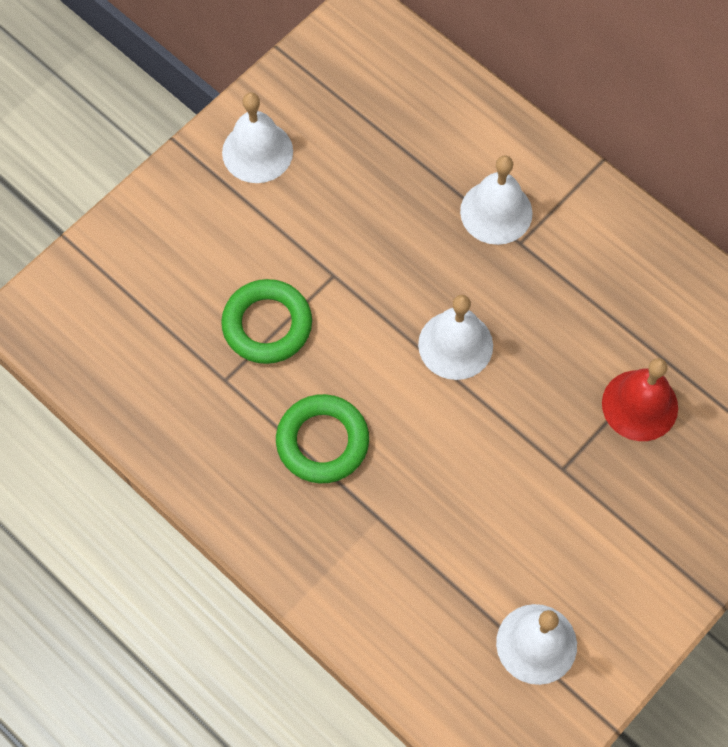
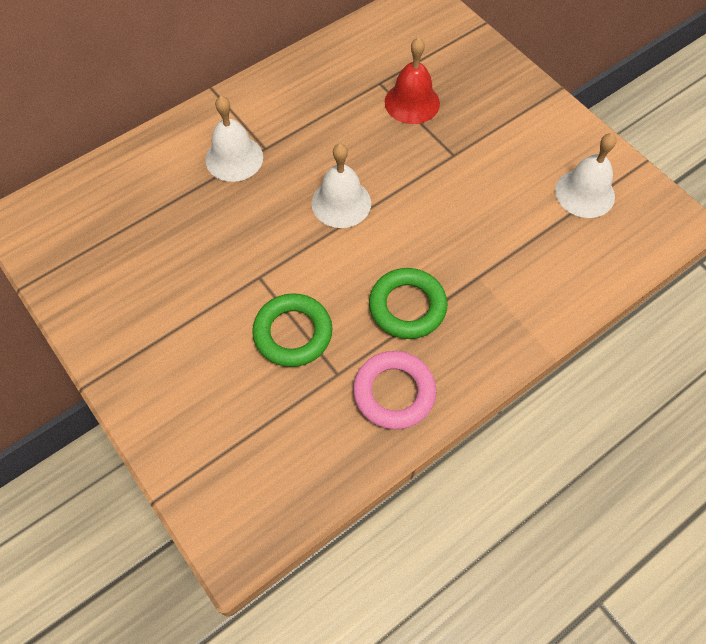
camera: 80 degrees left, 5 degrees down
white bell [222,92,293,183] -> none
none -> pink ring [353,351,436,429]

